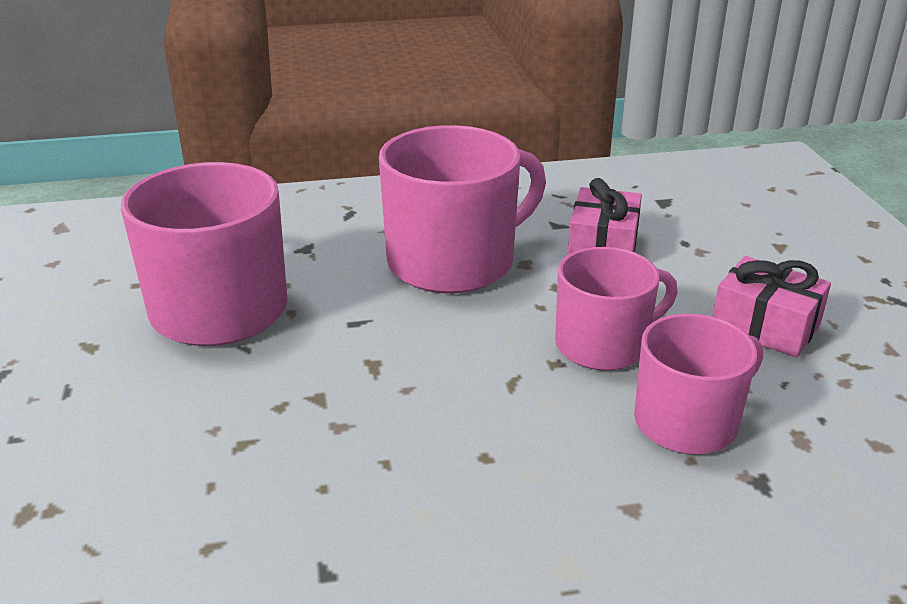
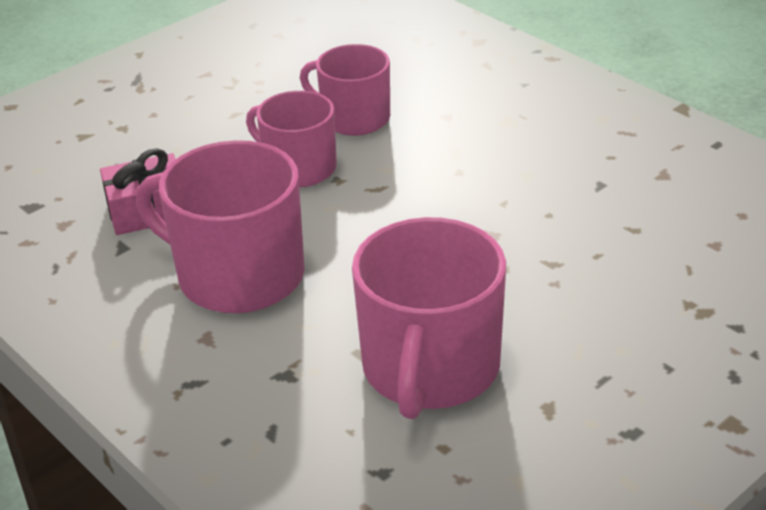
camera: 120 degrees left, 5 degrees up
pink gift [712,256,831,358] -> none

